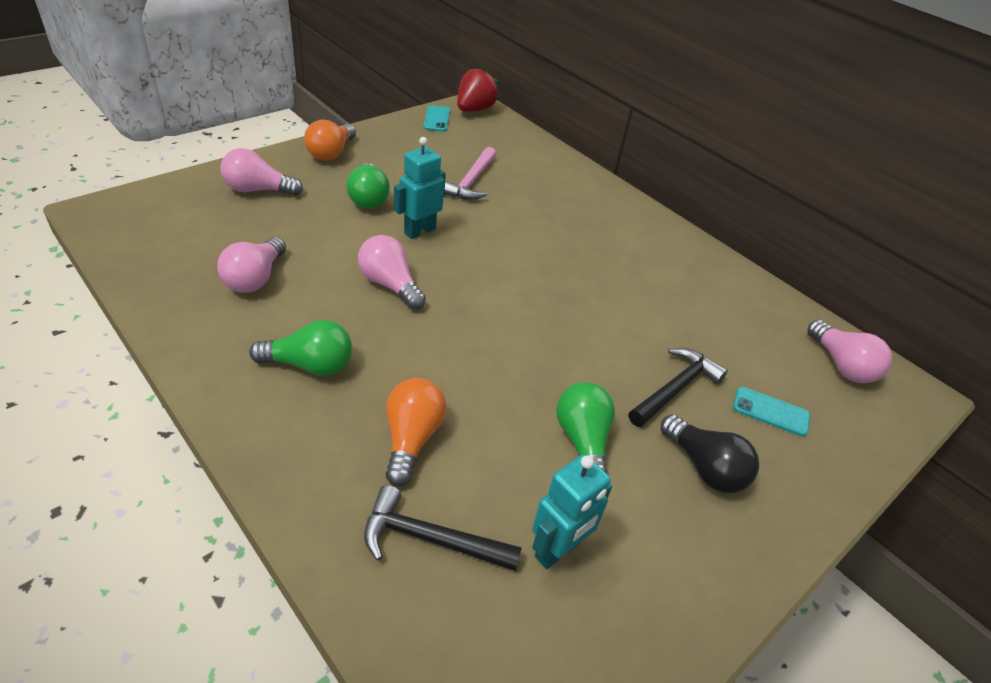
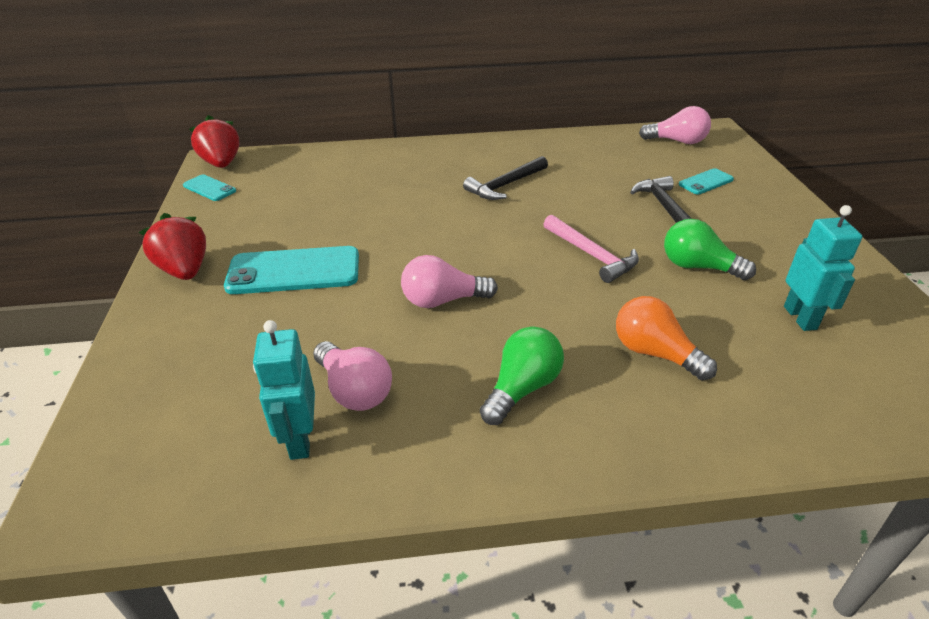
camera: 50 degrees left, 5 degrees down
pink light bulb [220,148,303,196] -> none
orange light bulb [304,120,356,161] -> red strawberry [139,213,206,280]
green light bulb [346,163,390,209] -> turquoise phone [224,246,359,294]
black hammer [364,485,522,571] -> black hammer moved to [463,156,548,200]
turquoise robot [394,137,446,239] -> turquoise robot moved to [253,320,315,460]
pink hammer [444,147,496,200] -> pink hammer moved to [543,215,639,283]
black light bulb [661,414,759,493] -> none

